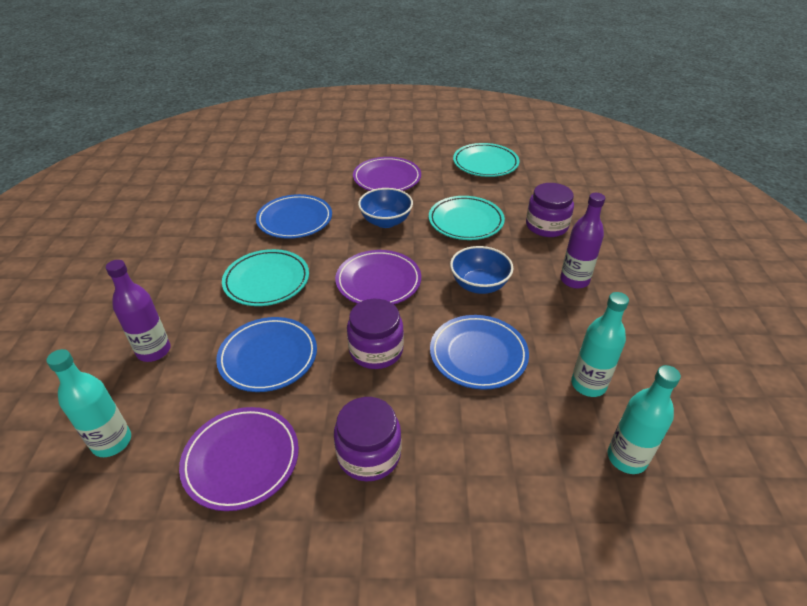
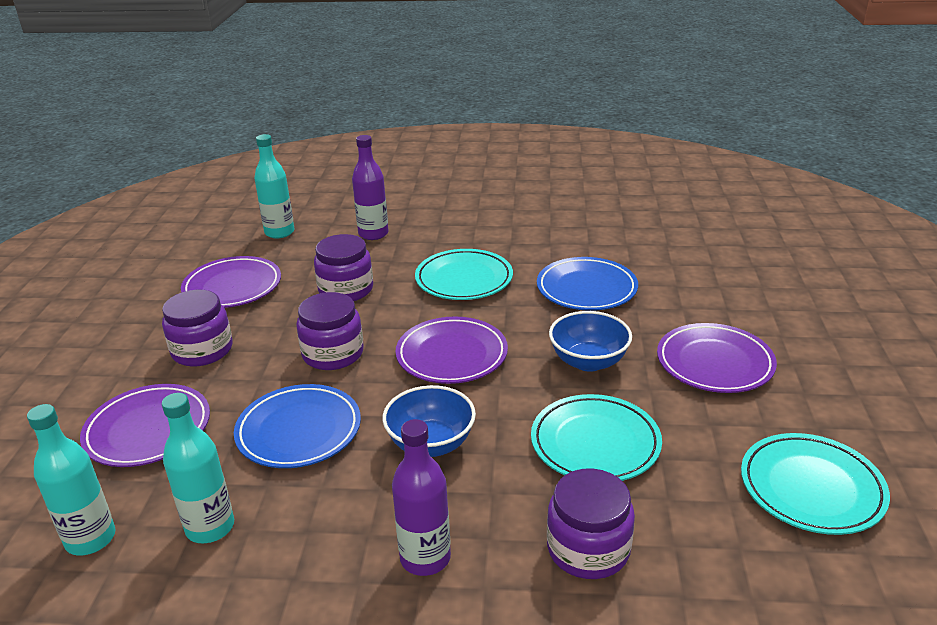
camera: 95 degrees right, 10 degrees down
blue plate [216,317,317,392] -> purple jar [314,234,373,301]
none -> purple plate [80,384,210,467]

